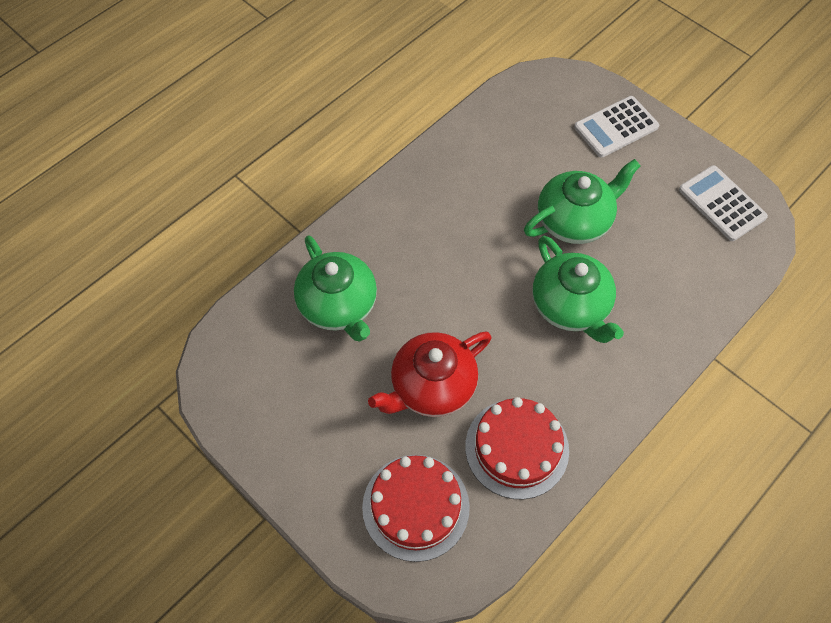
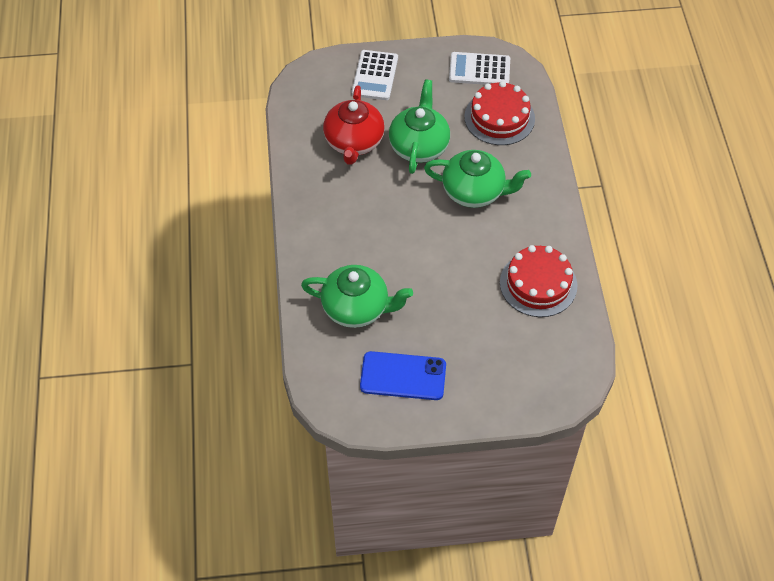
camera: 50 degrees left, 5 degrees down
red cake [362,455,470,562] -> red cake moved to [464,81,535,145]
red teapot [368,332,492,417] -> red teapot moved to [323,85,385,165]
none -> blue phone [360,351,446,400]

